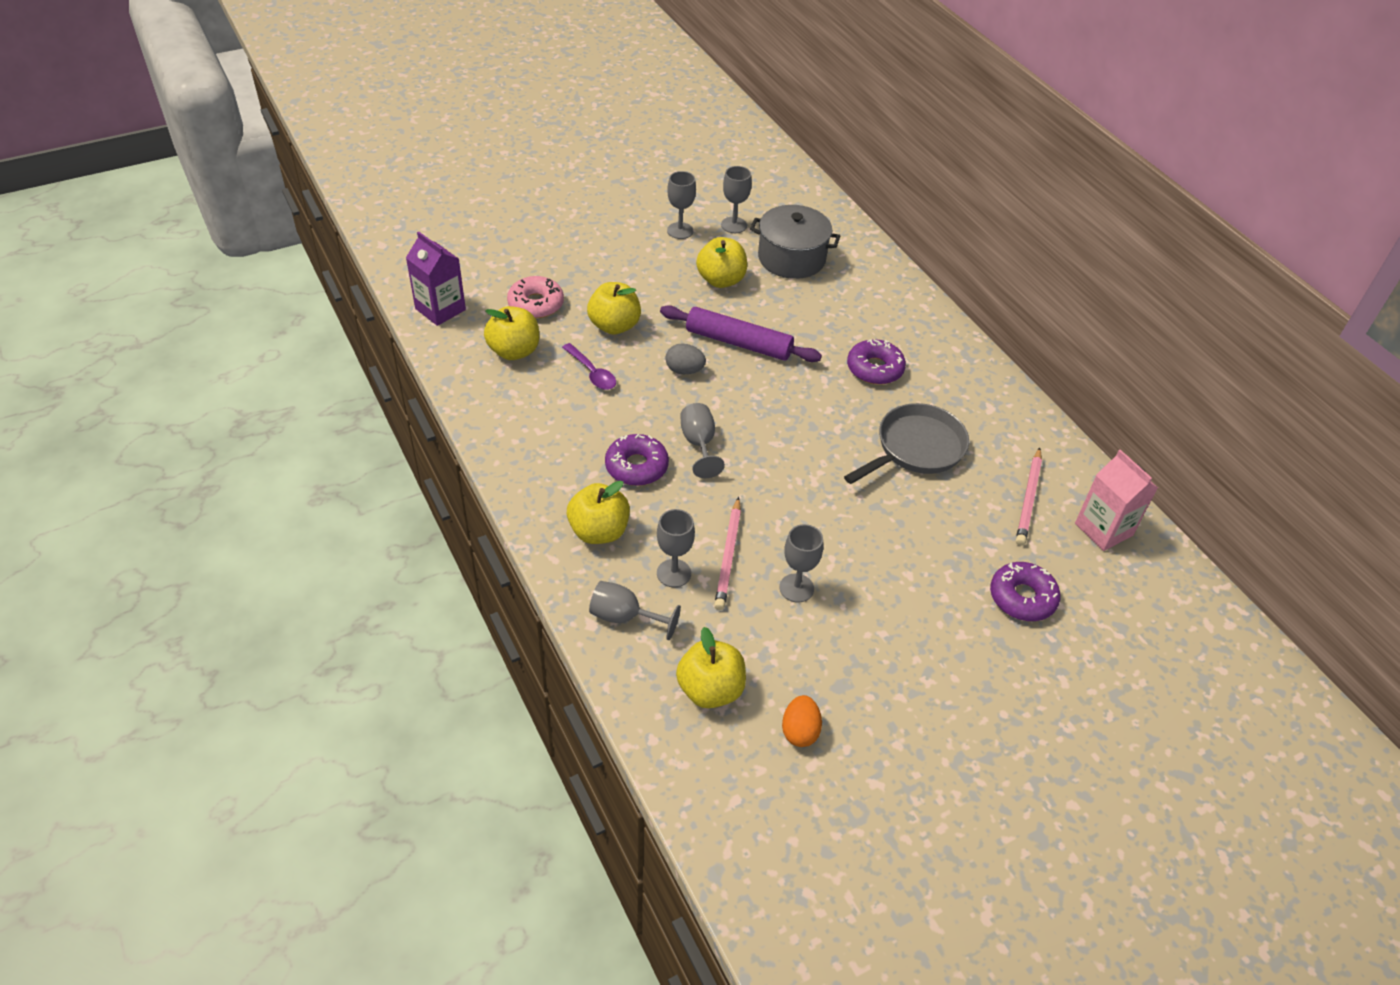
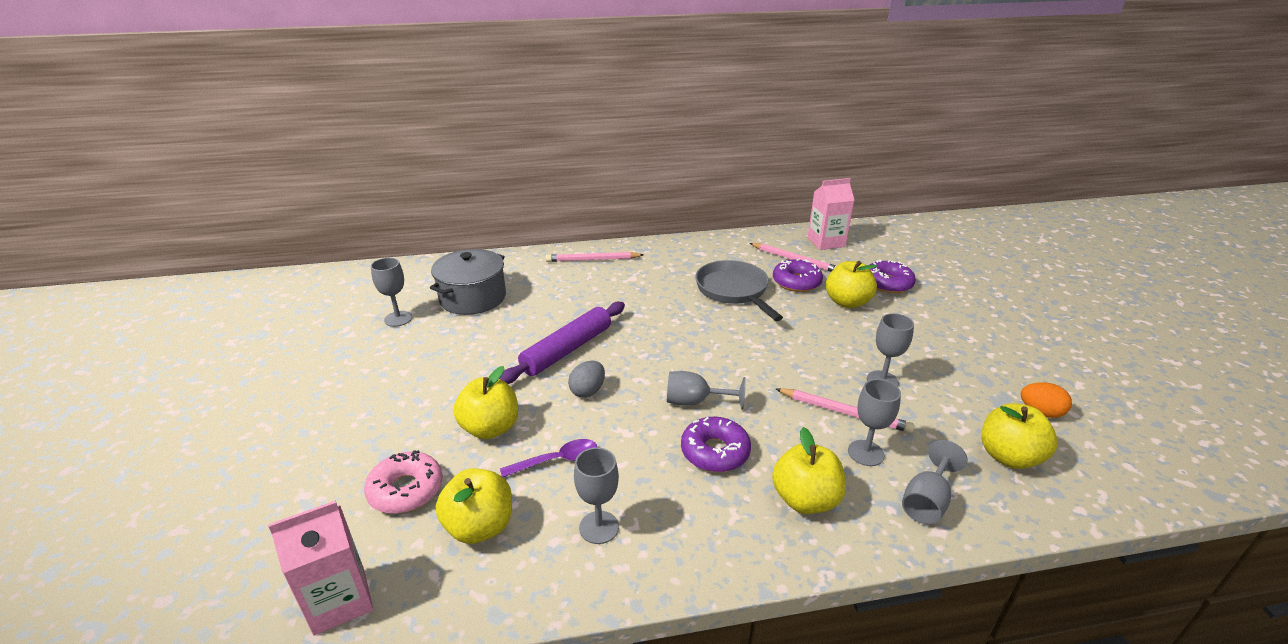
camera: 70 degrees left, 15 degrees down
purple carton [406,231,466,326] -> pink carton [268,500,373,636]
grey goblet [667,171,696,239] -> grey goblet moved to [574,447,619,544]
yellow apple [696,237,747,288] -> yellow apple moved to [826,261,877,308]
purple donut [847,339,906,385] -> purple donut moved to [773,259,823,292]
none -> pink pencil [546,252,644,262]

